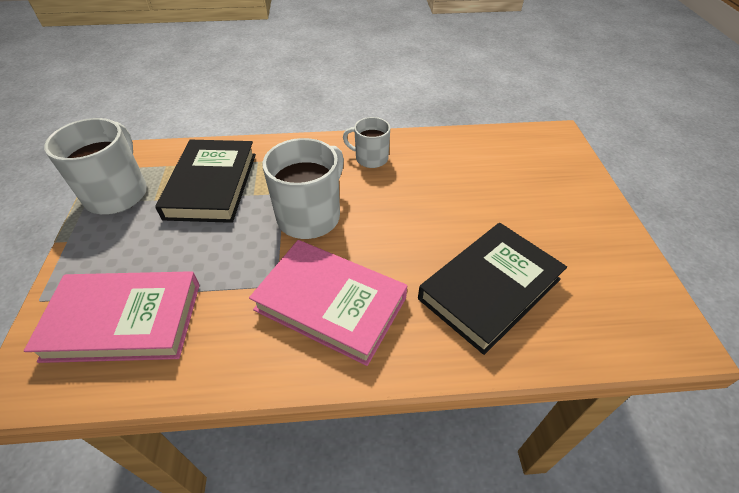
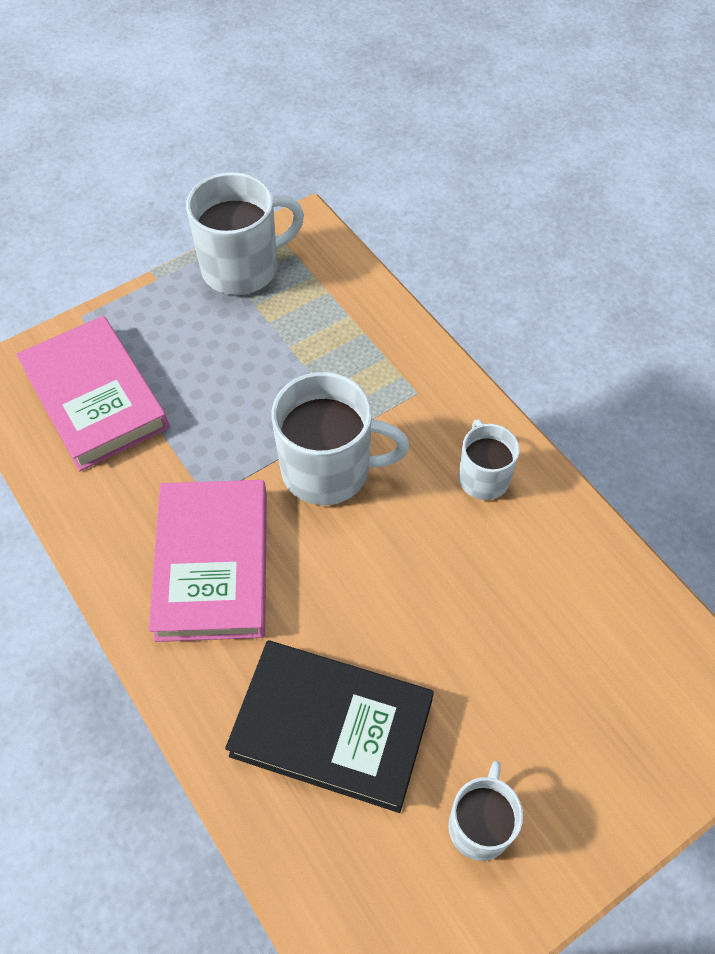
camera: 60 degrees right, 10 degrees up
black book [155,140,256,223] -> none
none -> white mug [448,761,523,861]

